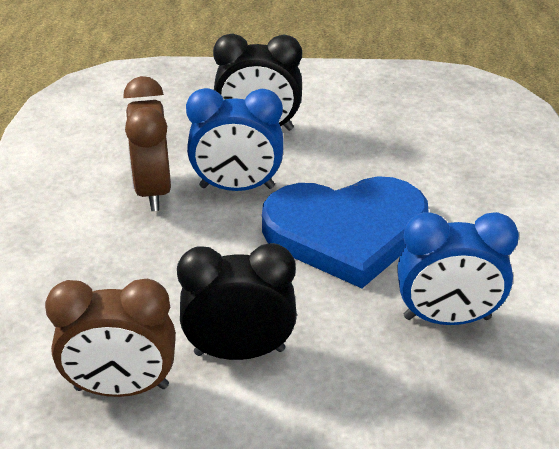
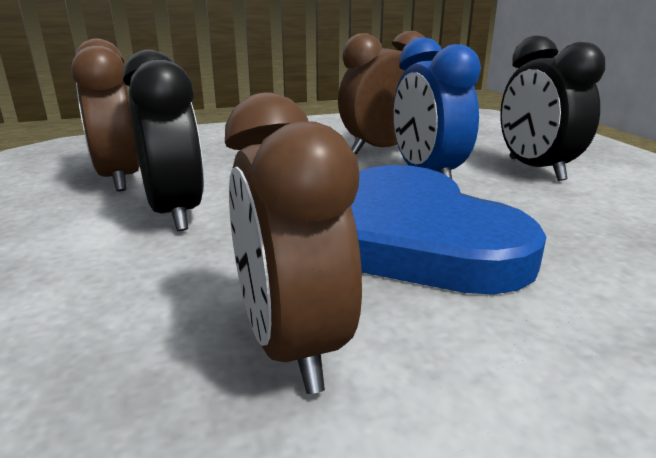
camera: 70 degrees right, 15 degrees down
blue clock [397,212,519,325] -> brown clock [225,92,362,394]

